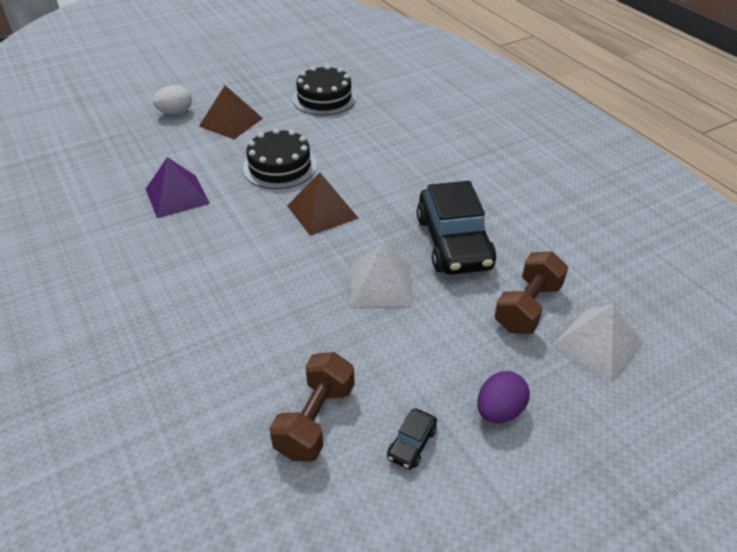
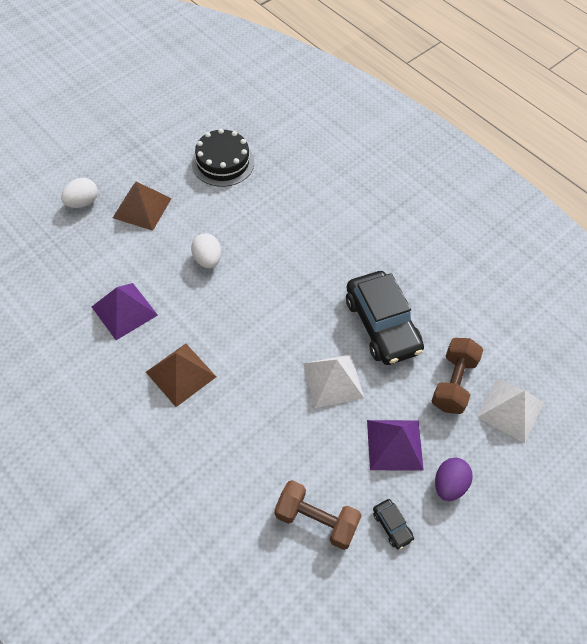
camera: 15 degrees left, 15 degrees up
black cake [243,129,317,189] -> white egg [191,233,221,268]
brown dumbbell [269,352,355,462] -> brown dumbbell turned 75 degrees counterclockwise [275,480,362,550]
brown pyramid [287,173,358,236] -> brown pyramid moved to [146,344,216,407]
black car [387,408,437,469] -> black car turned 45 degrees counterclockwise [373,499,414,549]
none -> purple pyramid [367,420,424,471]

